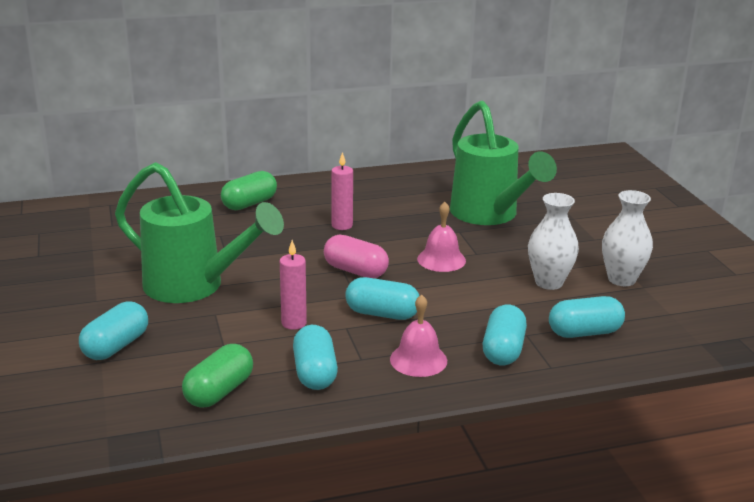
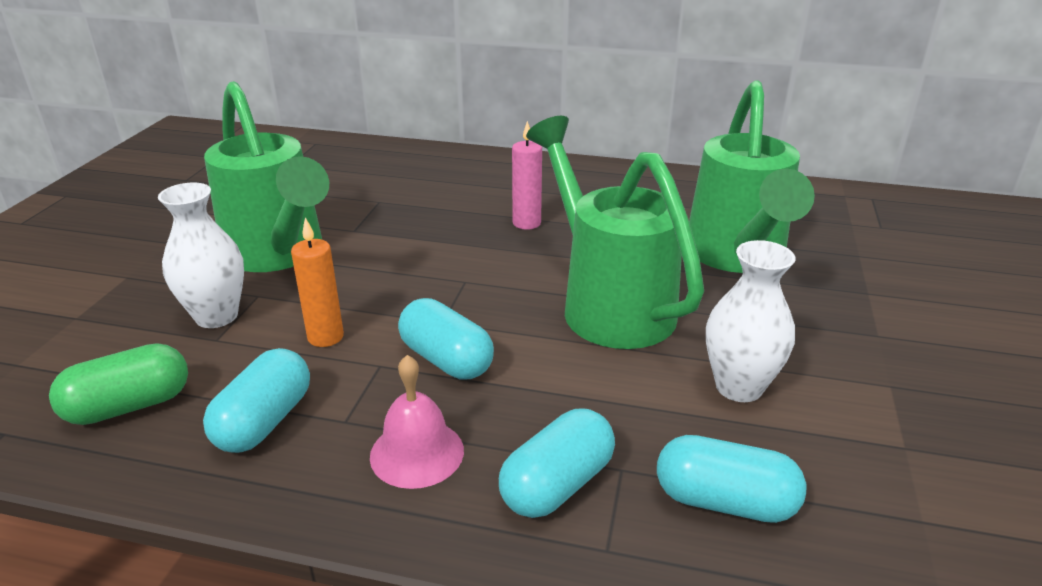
camera: 30 degrees right, 5 degrees up
turquoise capsule [79,301,148,360] -> none
green capsule [221,171,277,210] -> none
pink candle [280,240,307,330] -> orange candle [291,218,344,347]
pink capsule [324,235,389,278] -> none
pink bell [417,202,466,272] -> green watering can [526,116,704,349]
white vase [602,190,653,286] -> white vase moved to [158,183,244,328]

